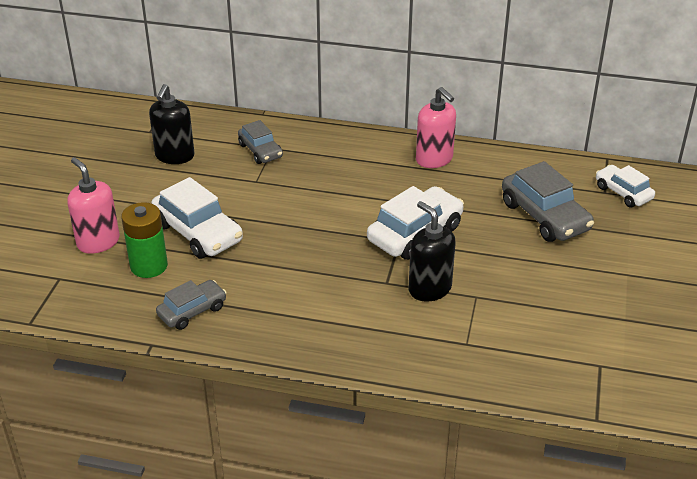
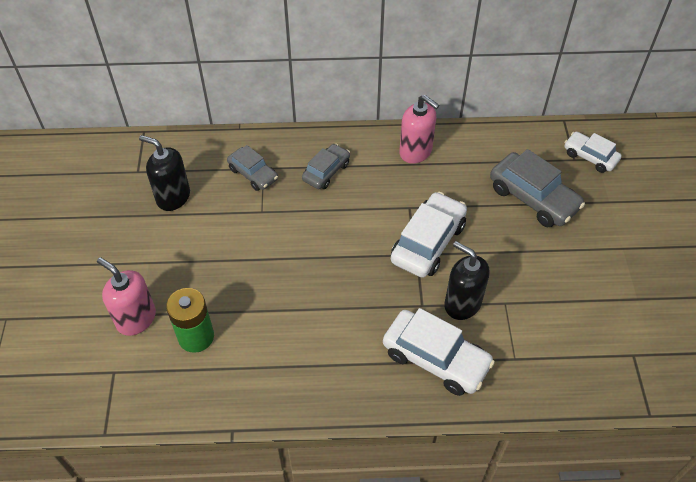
camera: 15 degrees left, 15 degrees up
black soap dispenser [149,84,195,164] -> black soap dispenser turned 120 degrees clockwise [139,135,190,211]
white car [151,177,243,259] -> white car moved to [383,308,495,396]
grey car [156,280,227,330] -> grey car moved to [302,144,350,189]

